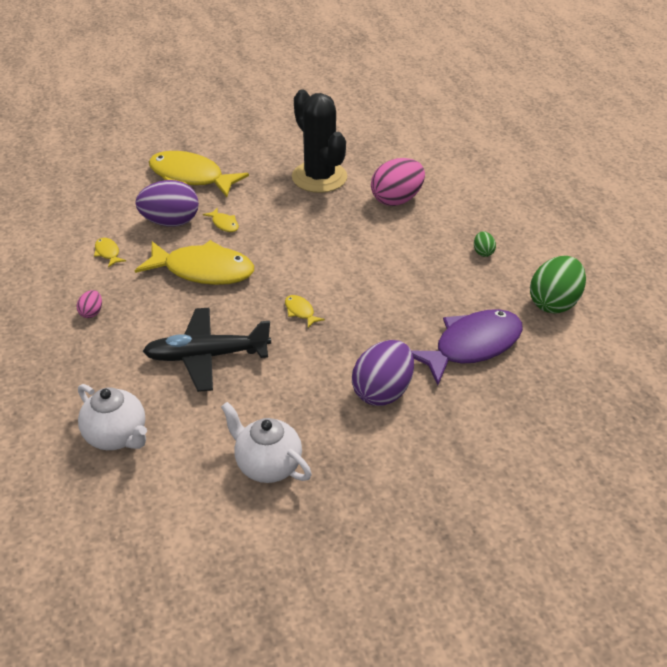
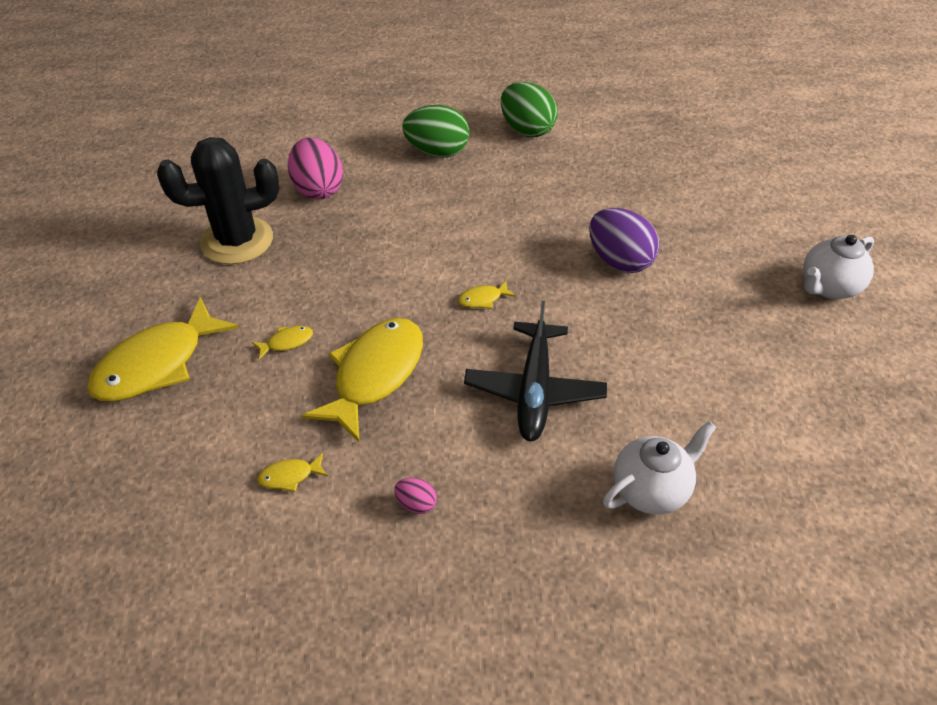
camera: 75 degrees left, 5 degrees up
purple egg [135,180,199,227] -> none
white teapot [221,402,312,483] -> white teapot moved to [803,235,874,299]
purple fish [412,309,523,385] -> none
green egg [474,231,496,257] -> green egg [402,105,469,158], size x2.19

